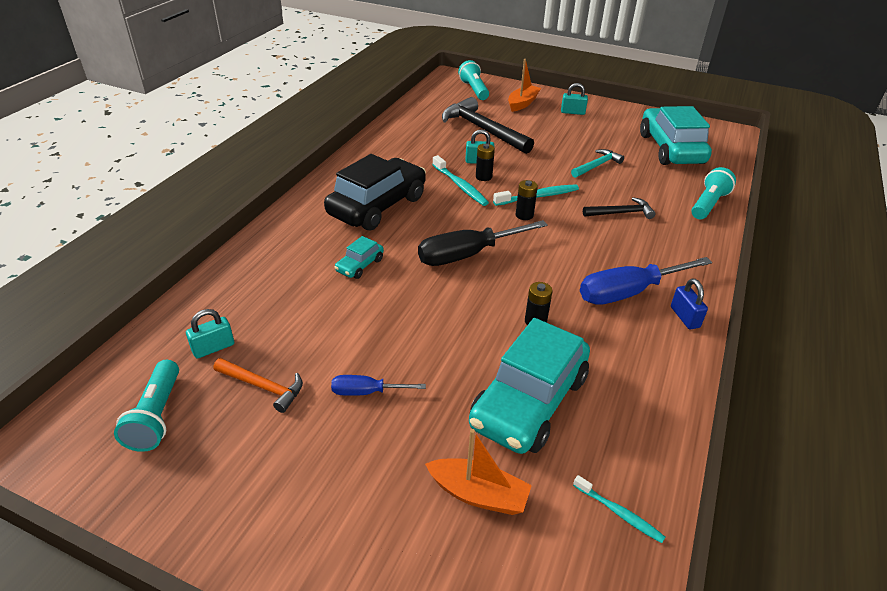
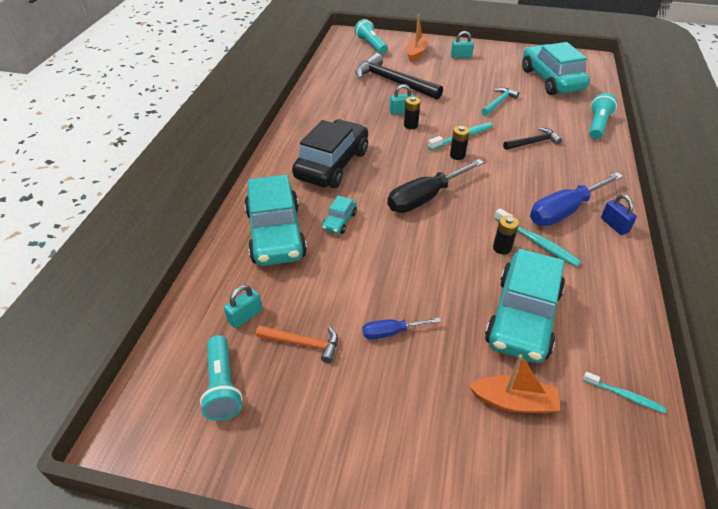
camera: 10 degrees left, 5 degrees up
turquoise toothbrush [432,155,489,206] -> turquoise toothbrush moved to [494,208,581,267]
none -> turquoise car [244,175,307,266]

